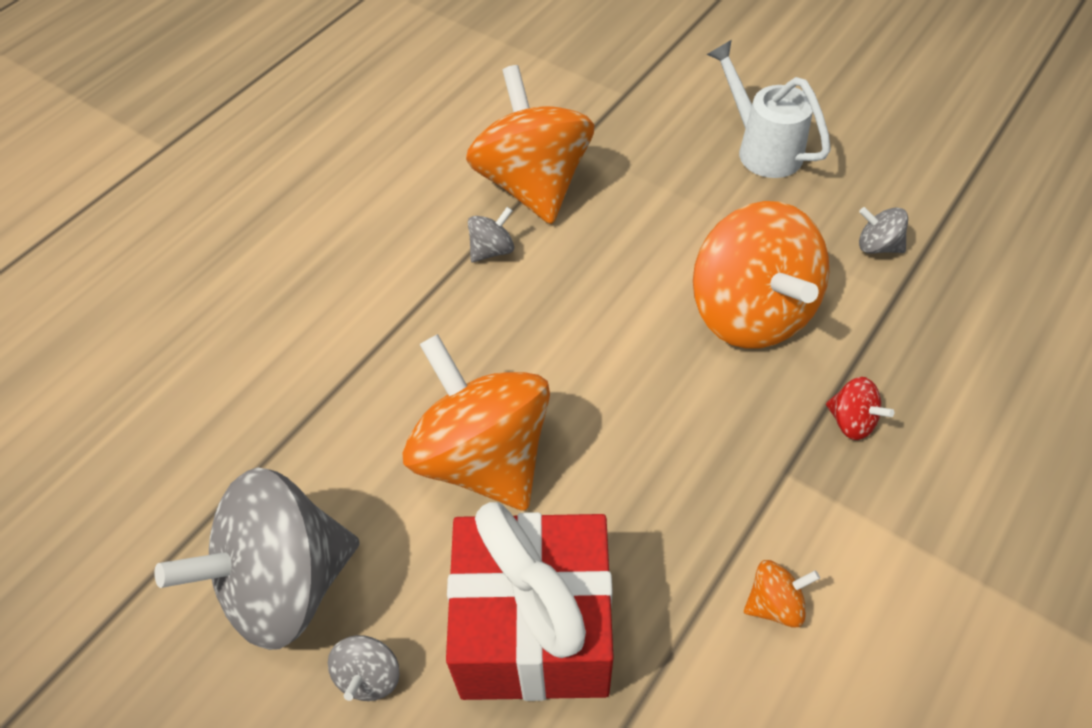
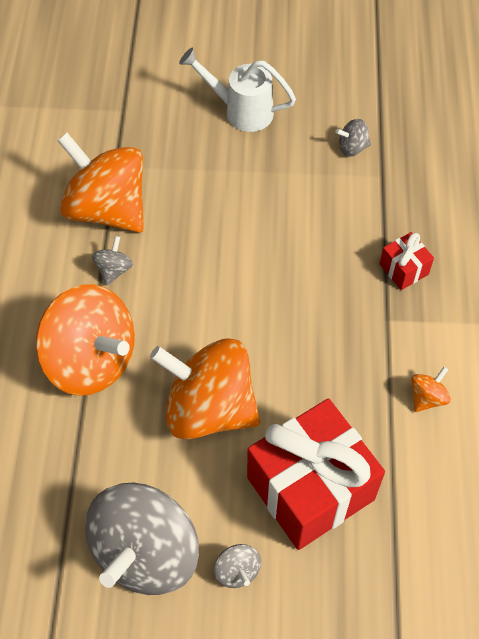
camera: 35 degrees left, 5 degrees up
orange spinning top [693,201,829,349] -> orange spinning top moved to [36,284,135,396]
red spinning top [826,377,894,440] -> red gift [380,232,434,290]

